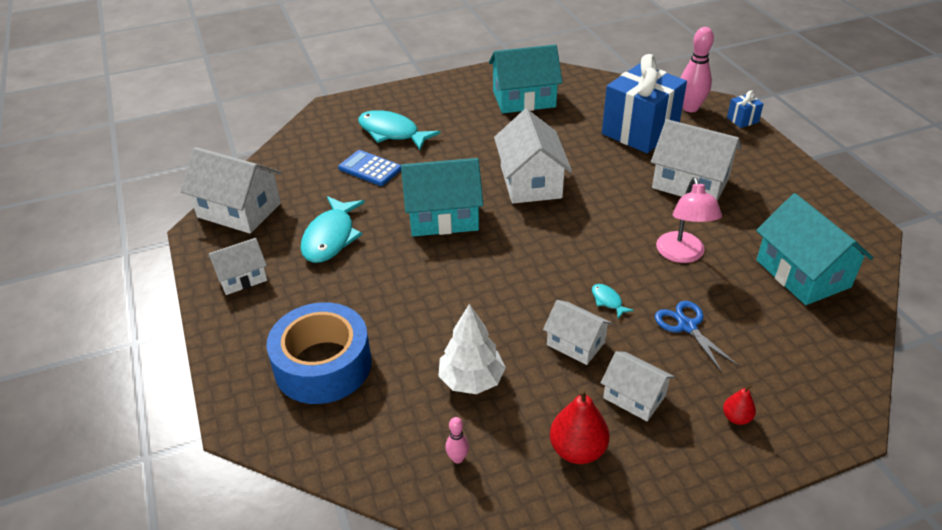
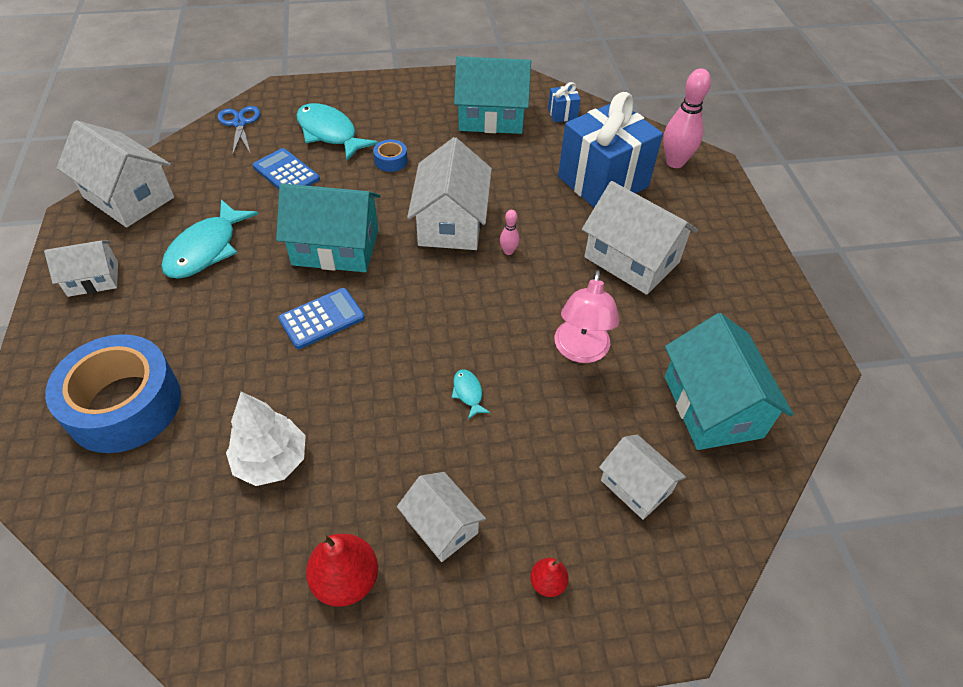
camera: 10 degrees right, 10 degrees up
pink bowling pin [445,417,469,464] -> pink bowling pin moved to [500,210,519,255]
white house [543,300,612,365] -> white house moved to [599,435,686,520]
blue scissors [655,301,739,372] -> blue scissors moved to [218,106,260,156]
blue gift [727,90,763,128] -> blue gift moved to [548,82,581,122]
none -> blue calculator [278,288,365,349]
none -> blue tape [373,139,408,172]

